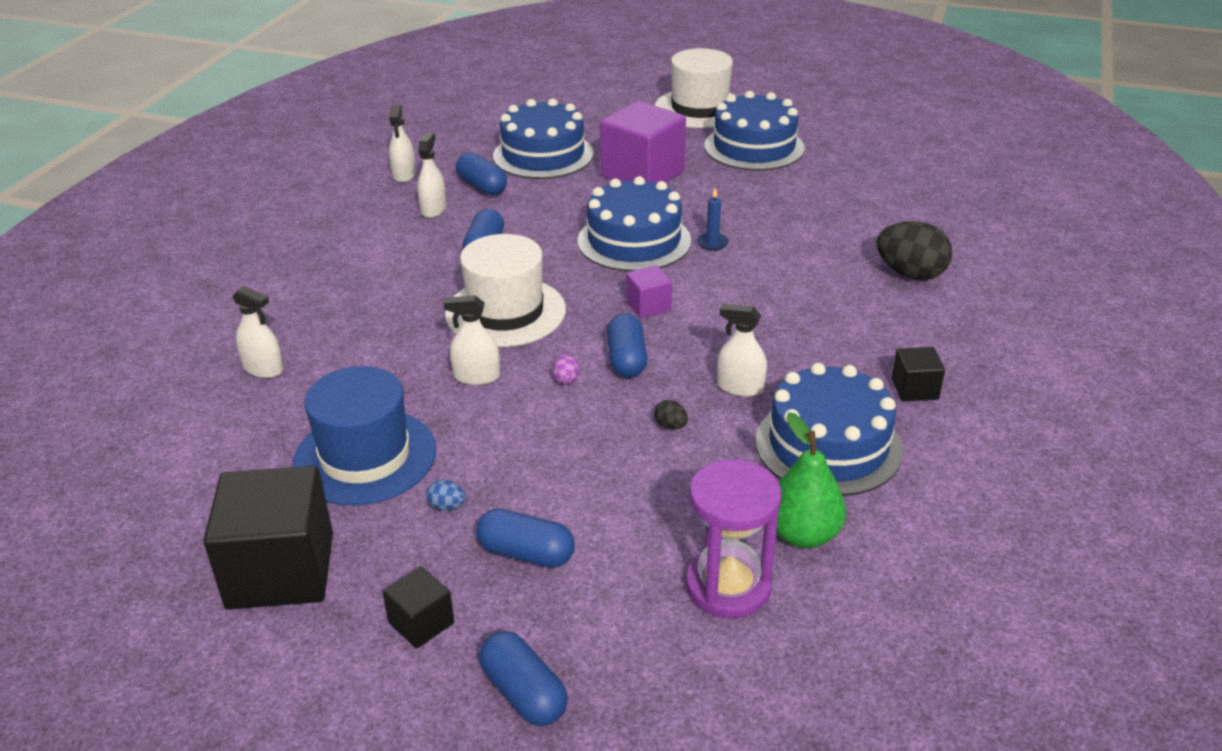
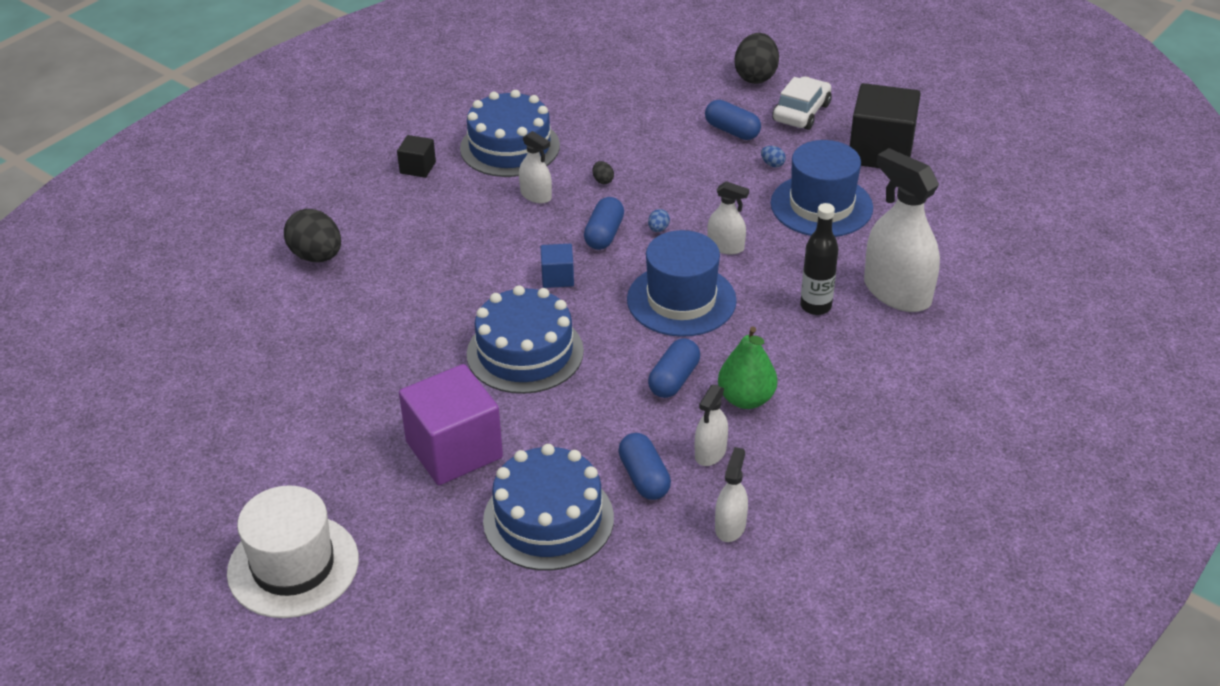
camera: 160 degrees left, 5 degrees up
white spray bottle [233,286,283,378] -> white spray bottle [864,148,940,312], size x1.97
black cube [383,566,454,649] -> white car [772,77,832,130]
white hat [445,234,566,347] -> blue hat [627,230,737,337]
blue capsule [479,631,568,726] -> black egg [734,33,779,84]
purple egg [553,354,579,385] -> blue egg [648,209,670,232]
purple cube [626,265,672,318] -> blue cube [540,244,574,288]
purple hourglass [686,459,782,618] -> none
blue candle [697,188,729,251] -> none
blue cake [705,91,805,171] -> none
green pear [776,412,846,548] -> green pear moved to [718,327,777,409]
none -> black bottle [800,203,839,315]

